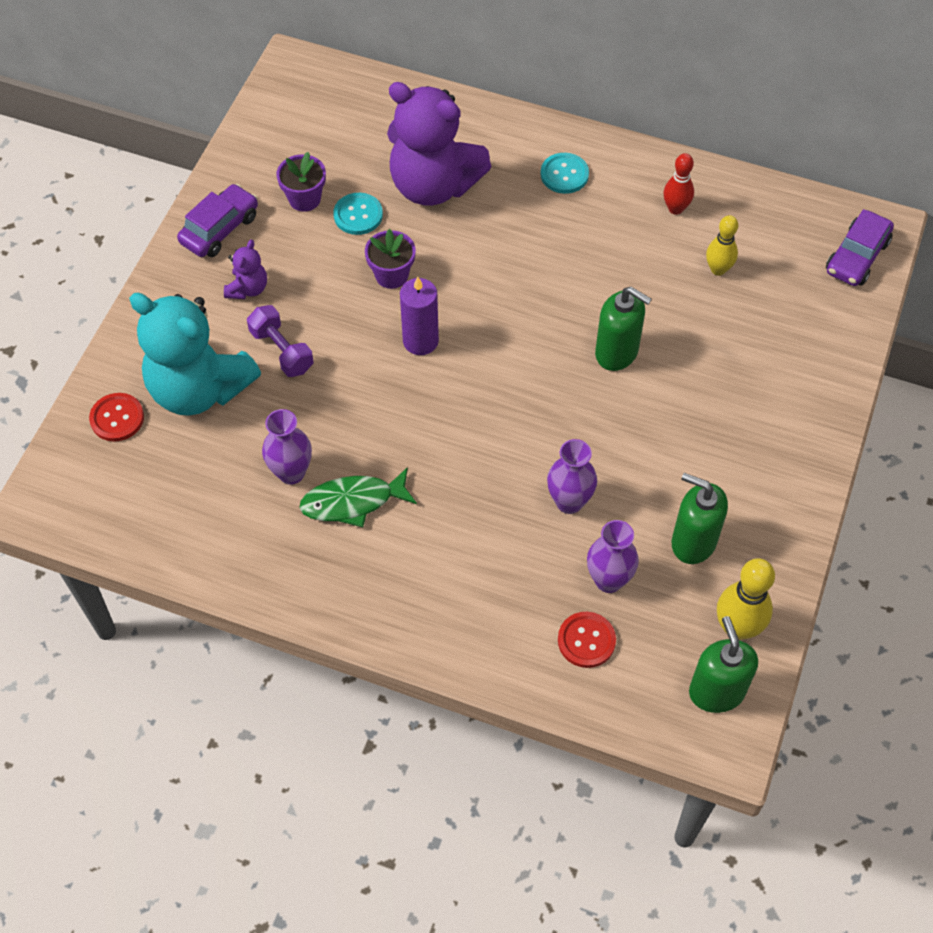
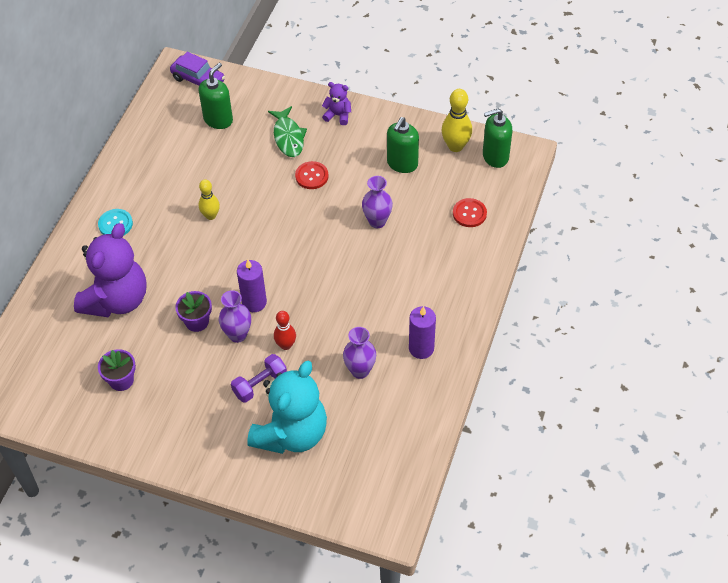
camera: 90 degrees left, 5 degrees down
red button [89,393,144,442] -> red button moved to [295,161,329,189]
purple car [177,184,258,257] -> none
purple teddy bear [224,240,267,299] -> purple teddy bear moved to [322,82,351,125]
green fish [300,467,417,527] -> green fish moved to [268,106,307,157]
turquoise button [333,193,383,235] -> none
purple vase [587,520,639,593] -> purple vase moved to [219,290,251,343]
green soap dispenser [595,287,652,371] -> green soap dispenser moved to [199,63,233,129]
red bowling pin [663,153,694,215] -> red bowling pin moved to [274,311,296,350]
yellow bowling pin [706,215,738,276] -> yellow bowling pin moved to [199,179,220,220]
none -> purple candle [409,306,436,359]

